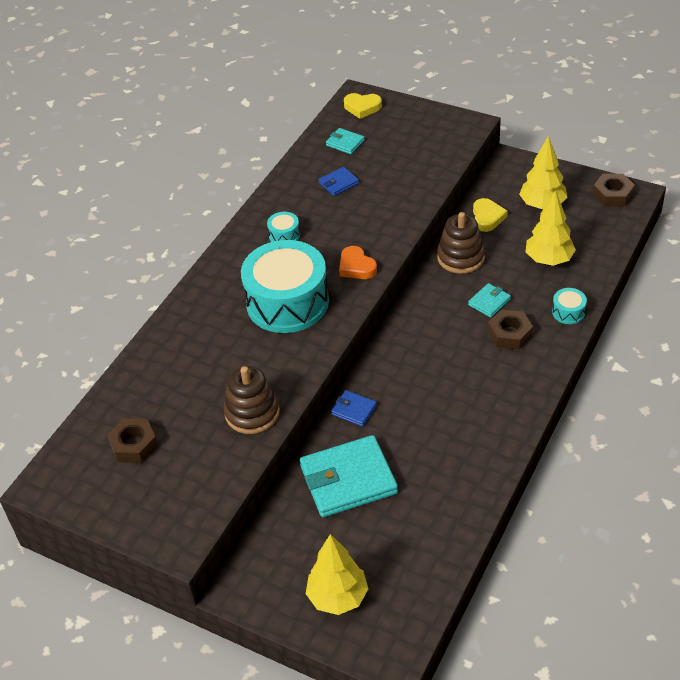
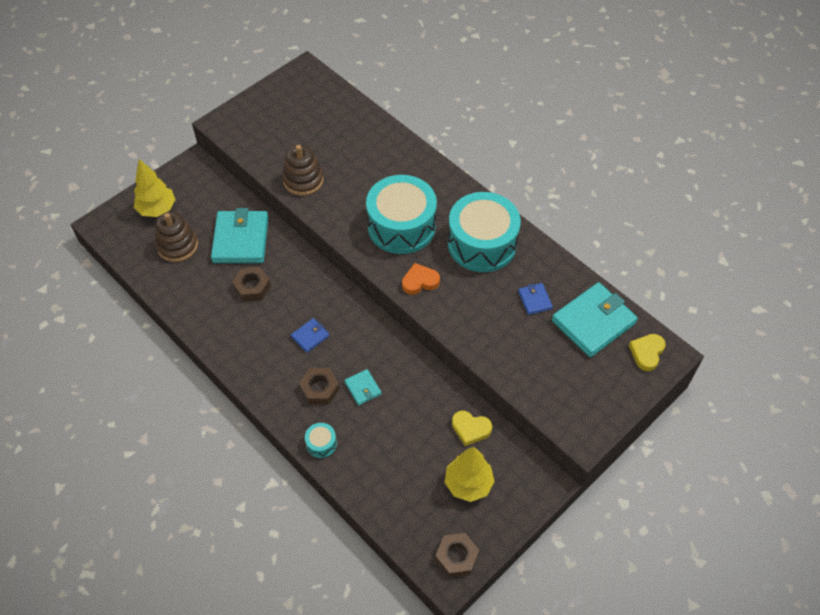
camera: 105 degrees right, 10 degrees up
brown nut [107,418,158,463] -> brown nut moved to [232,267,271,302]
turquoise drum [267,212,300,242] -> turquoise drum [448,192,521,272], size x2.50
turquoise wallet [326,128,365,154] -> turquoise wallet [552,282,638,357], size x2.13
blue wallet [331,390,377,427] -> blue wallet moved to [291,318,329,353]
brown stacking toy [437,212,485,274] -> brown stacking toy moved to [155,212,198,262]
yellow tree [526,190,576,266] -> none

